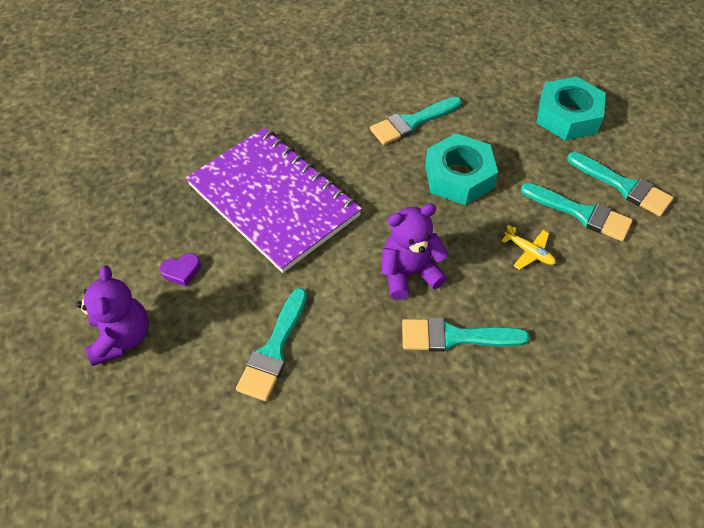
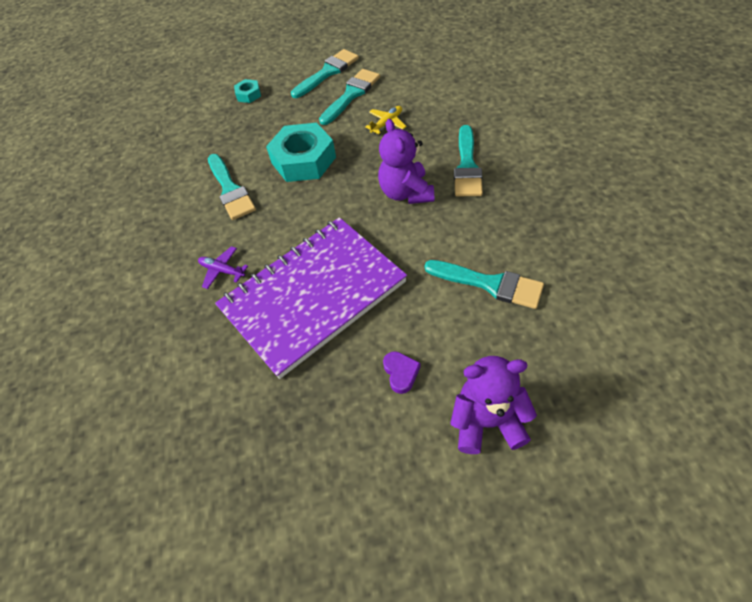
camera: 80 degrees left, 0 degrees up
turquoise nut [536,76,606,141] -> turquoise nut [234,79,261,103], size x0.47
none -> purple plane [198,246,248,289]

